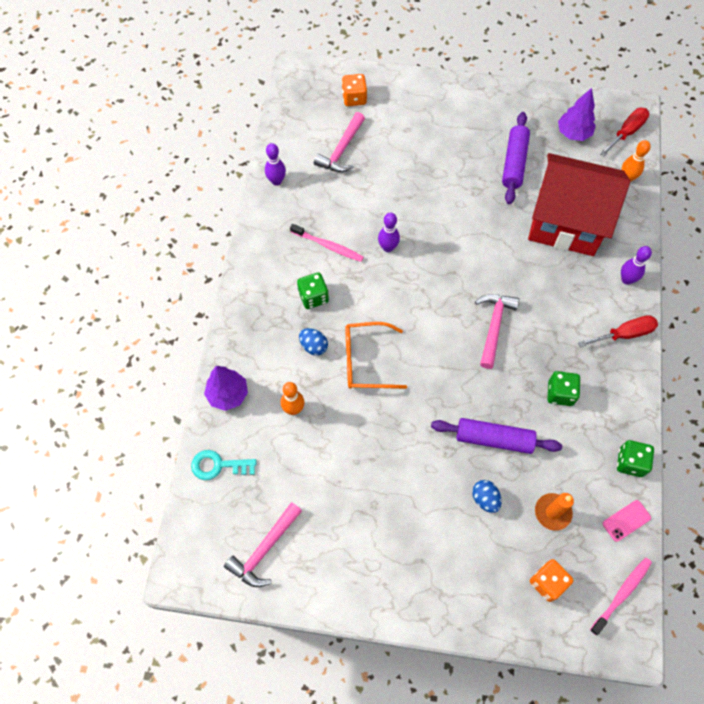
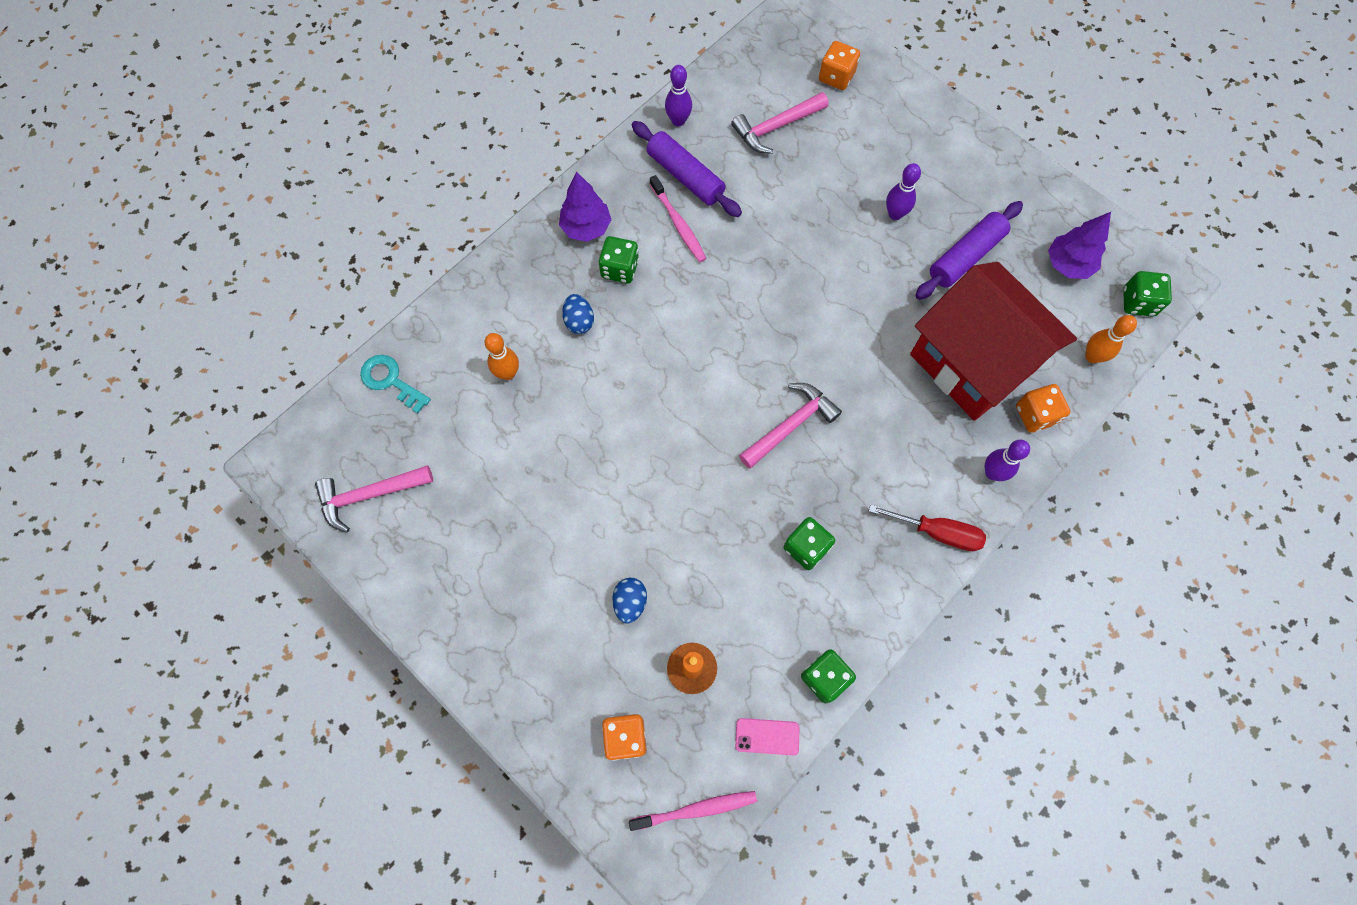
camera: 35 degrees right, 5 degrees up
purple tree [204,366,248,411] -> purple tree moved to [559,172,611,242]
orange glasses [345,322,407,389] -> none
purple bowling pin [378,212,400,252] -> purple bowling pin moved to [886,163,921,220]
purple rolling pin [431,418,562,454] -> purple rolling pin moved to [632,121,742,217]
red screwdriver [600,108,649,156] -> green dice [1123,271,1172,317]
none -> orange dice [1016,384,1071,433]

